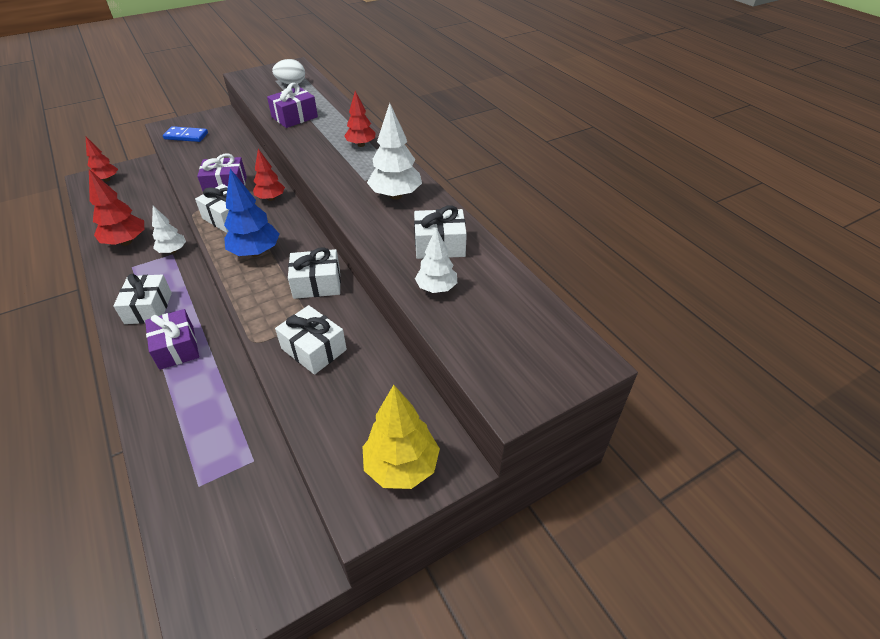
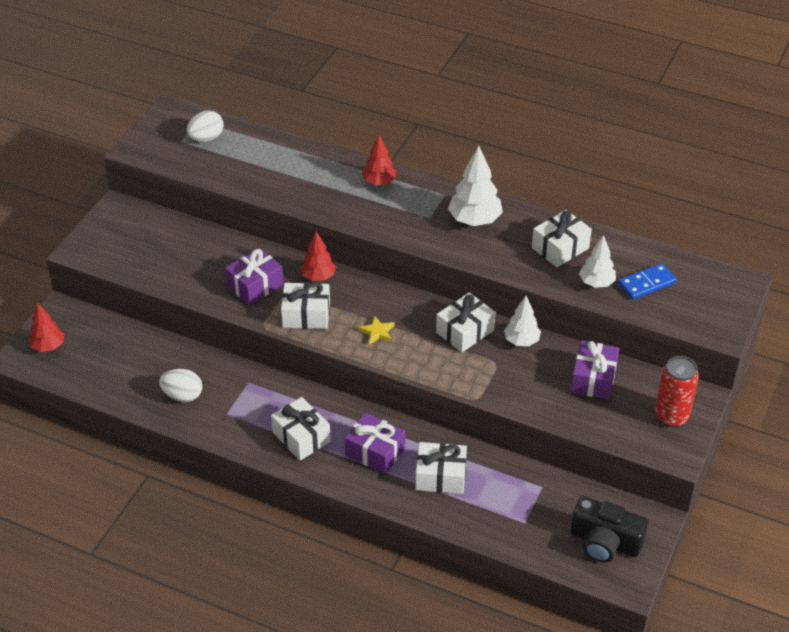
camera: 35 degrees left, 0 degrees up
red tree [89,169,144,246] -> white egg [159,369,202,402]
white tree [152,206,186,254] -> white tree moved to [504,296,541,346]
blue domino [163,126,208,142] -> blue domino moved to [618,263,677,300]
blue tree [224,169,280,257] -> yellow star [359,316,394,345]
purple gift [267,83,318,128] -> purple gift moved to [571,341,619,400]
white gift [275,305,347,375] -> white gift moved to [415,442,467,494]
yellow tree [363,385,440,489] -> red can [655,356,699,427]
none -> black camera [570,496,648,563]

